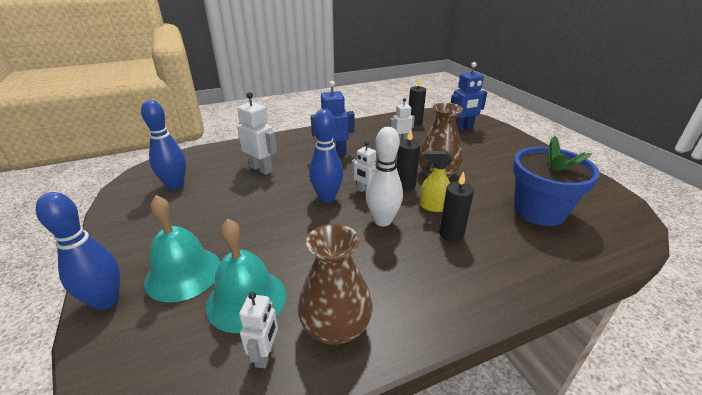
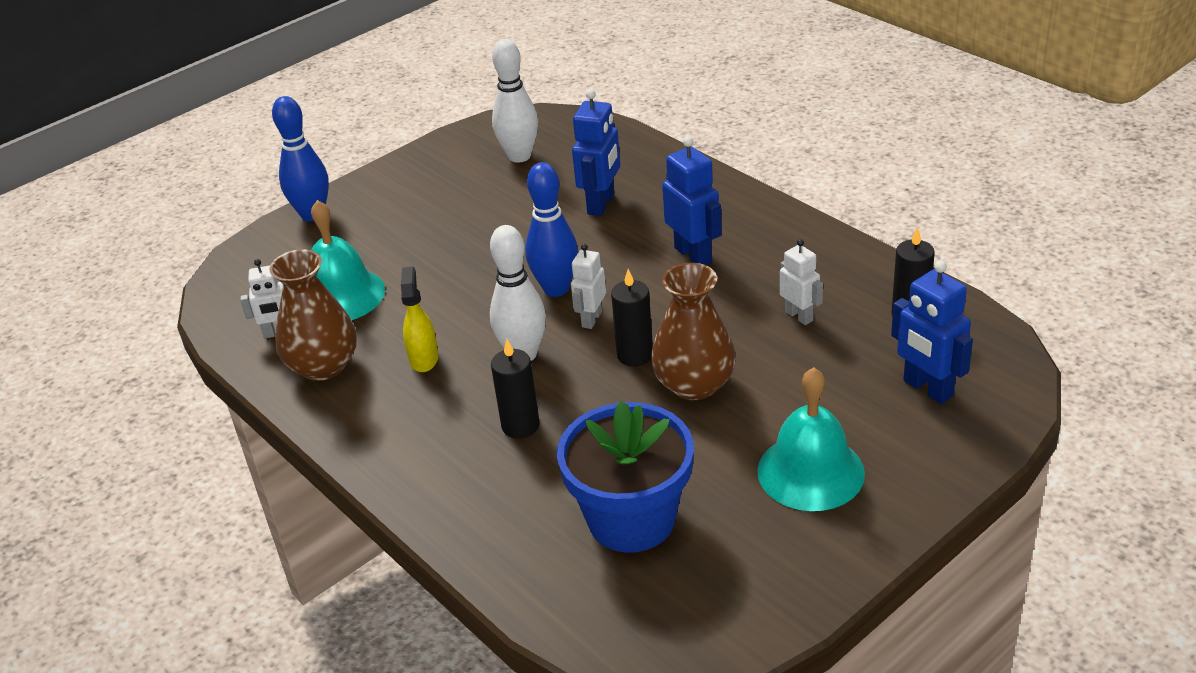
camera: 75 degrees right, 5 degrees up
blue bowling pin [141,100,186,190] -> white bowling pin [492,39,538,163]
turquoise bell [144,195,220,302] -> turquoise bell moved to [757,367,865,511]
white robot [237,92,277,175] -> blue robot [572,89,620,216]
yellow spray bottle [420,151,452,212] -> yellow spray bottle moved to [401,266,439,372]

